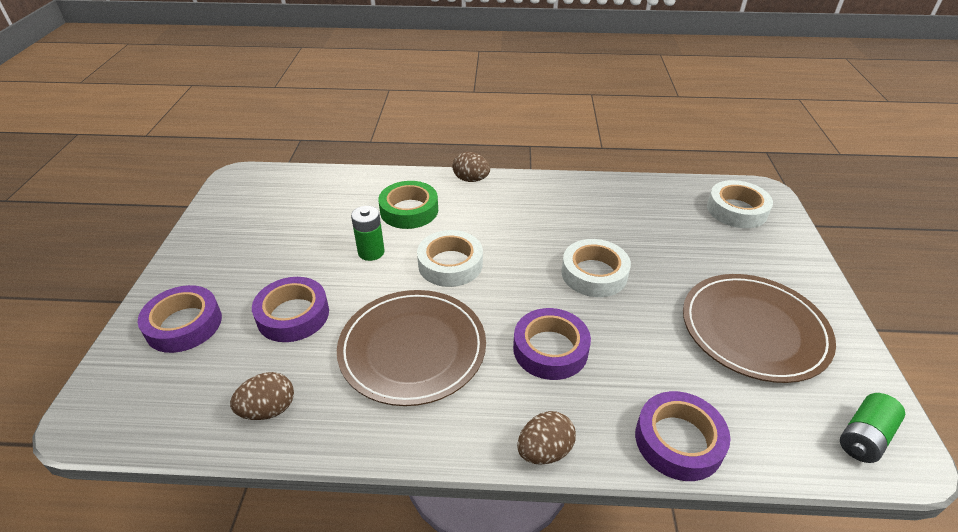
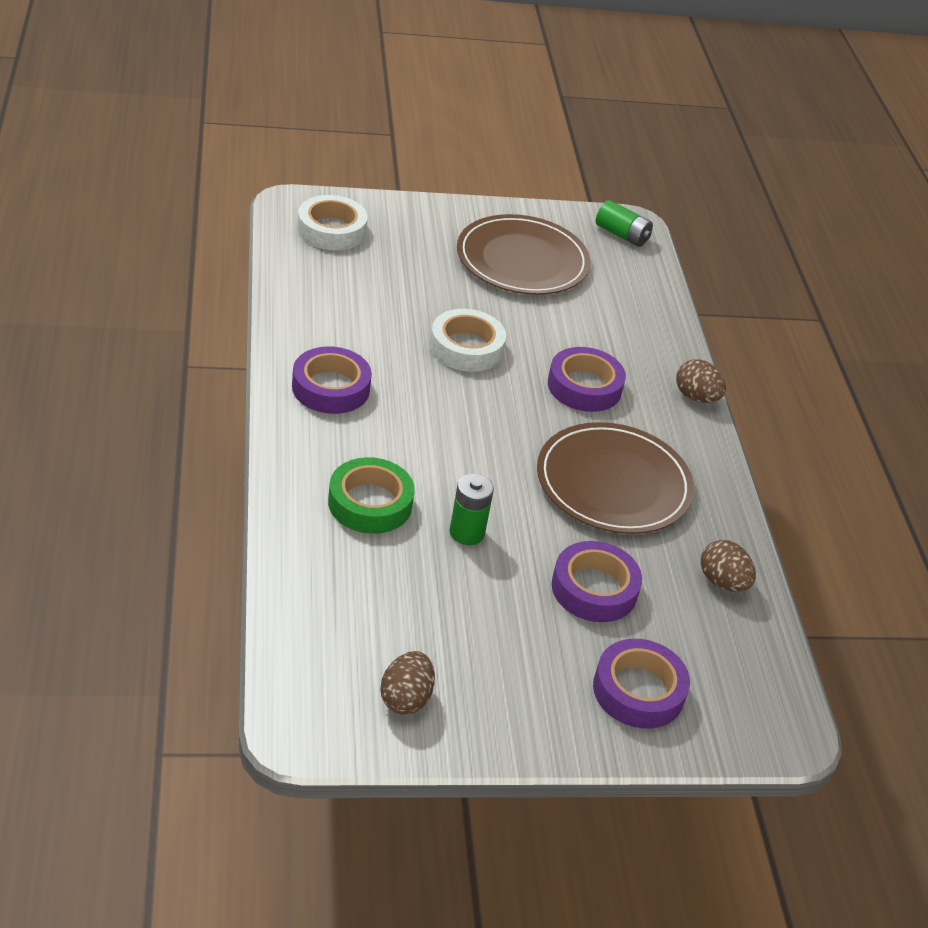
camera: 105 degrees left, 0 degrees up
white tape [417,230,483,287] -> none
brown egg [452,152,490,182] -> brown egg moved to [380,651,435,715]
purple tape [635,391,730,481] -> purple tape moved to [292,347,372,414]

